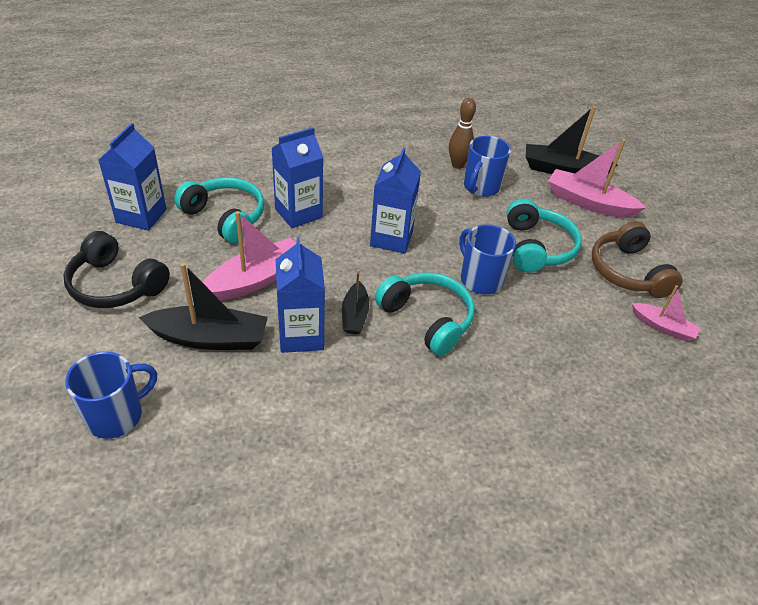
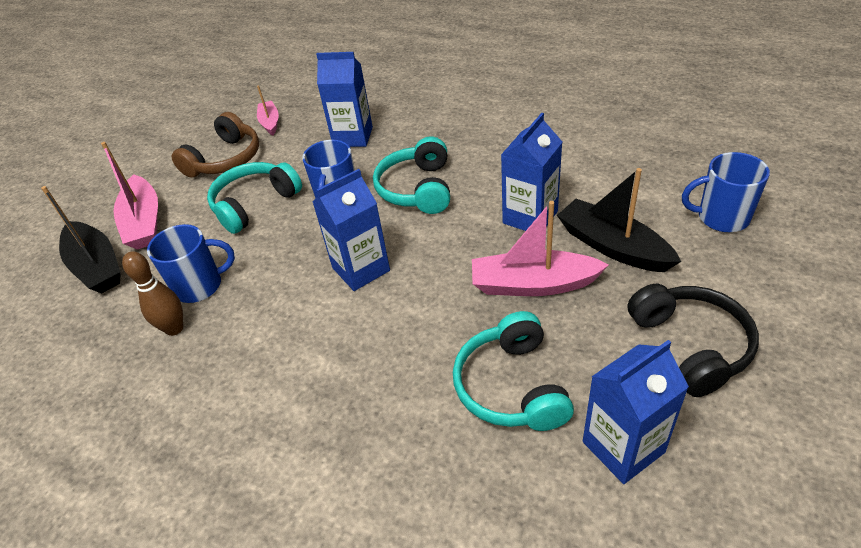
camera: 130 degrees left, 0 degrees up
blue carton [271,127,324,228] -> blue carton moved to [316,52,373,147]
black boat [342,270,369,334] -> none

